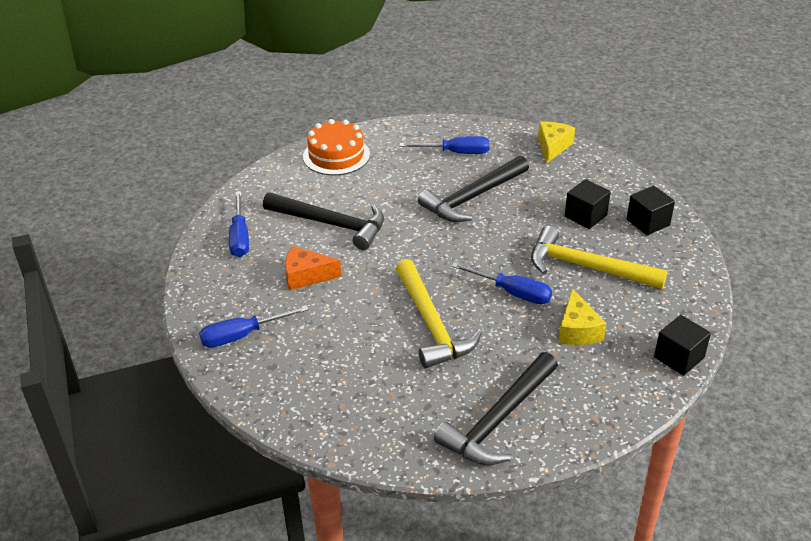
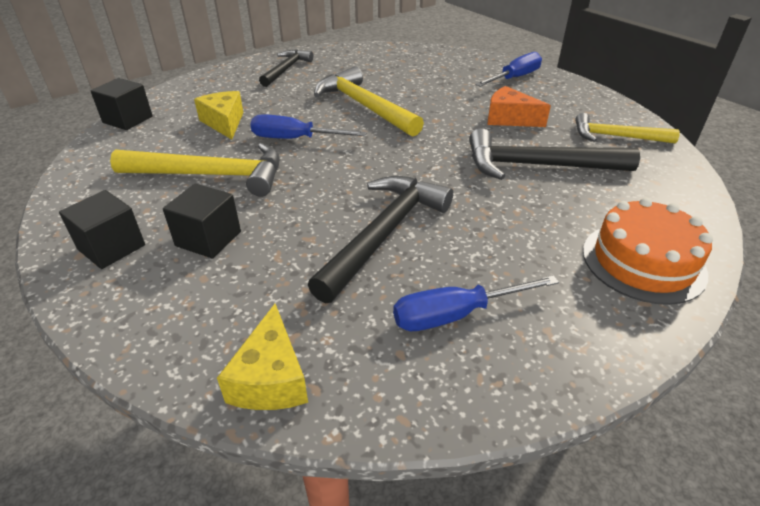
camera: 160 degrees right, 0 degrees up
blue screwdriver [229,192,249,257] -> yellow hammer [575,113,680,143]
orange cheese [285,246,342,291] -> orange cheese turned 135 degrees counterclockwise [488,86,551,127]
black hammer [434,352,558,465] -> black hammer [259,50,314,87], size x0.64

